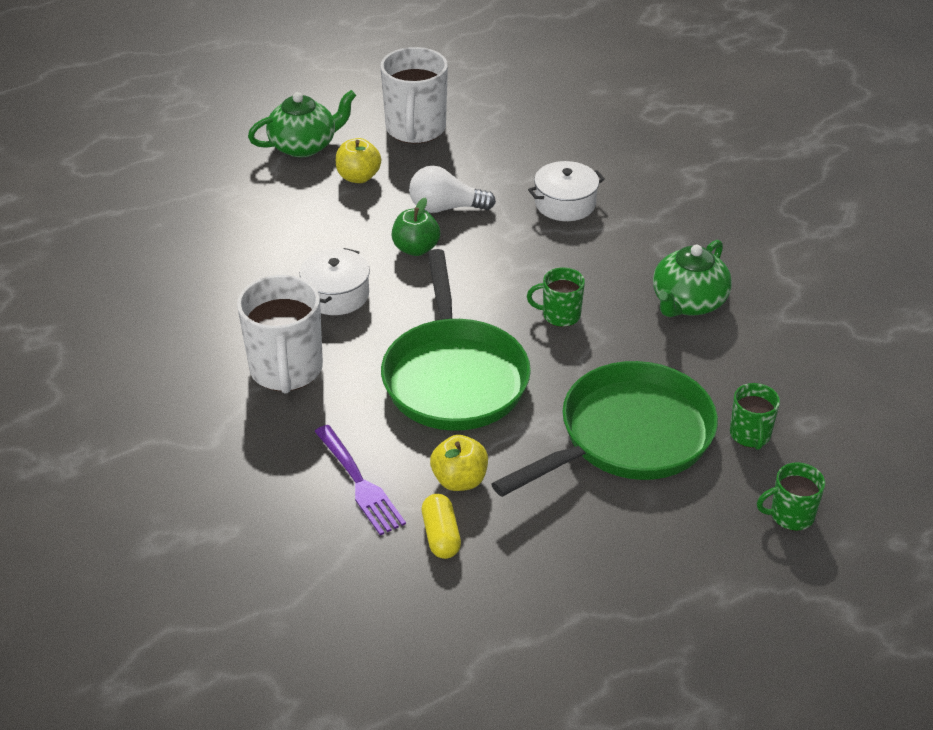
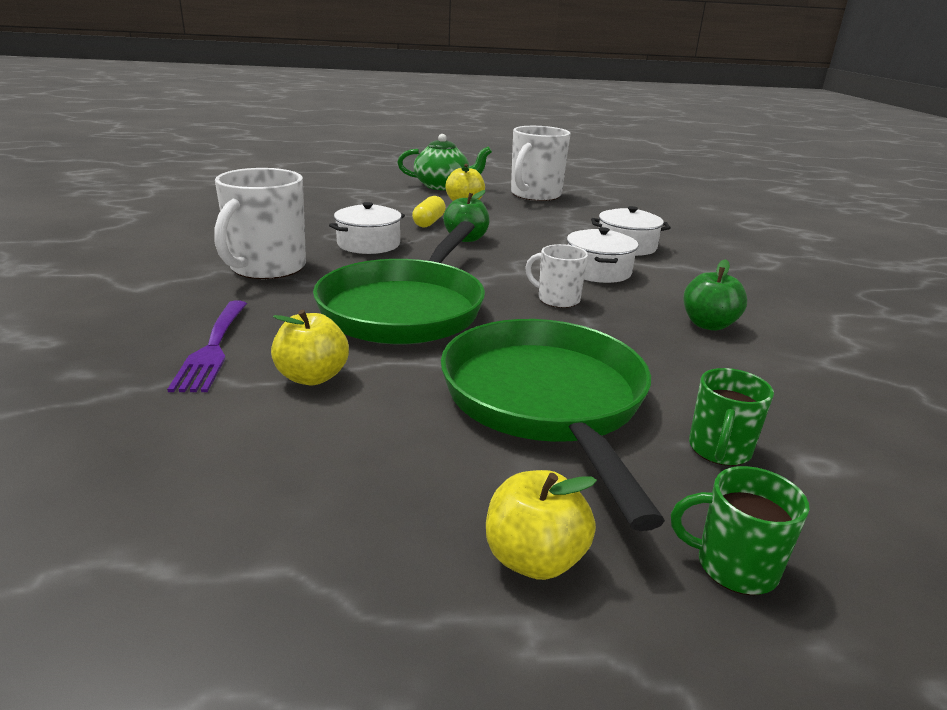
camera: 25 degrees right, 15 degrees down
white light bulb [409,166,496,213] -> none
yellow capsule [422,494,461,559] -> yellow capsule moved to [412,196,446,227]
green pan [491,361,718,497] -> green pan turned 90 degrees counterclockwise [441,319,665,531]
green mug [527,267,585,327] -> white mug [525,244,588,308]
green teapot [653,240,732,317] -> green apple [683,259,747,331]
none -> yellow apple [486,470,597,580]
none -> white pot [567,227,638,283]

